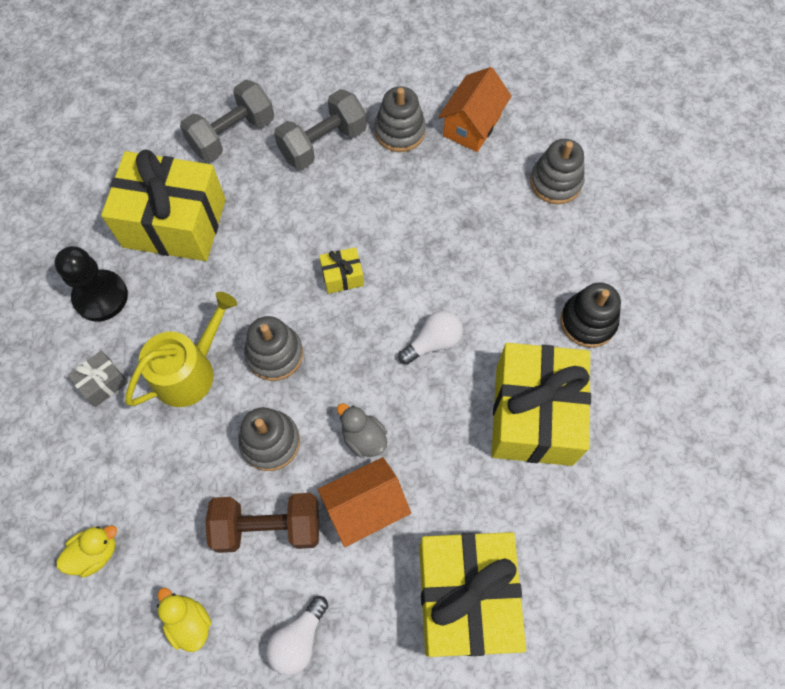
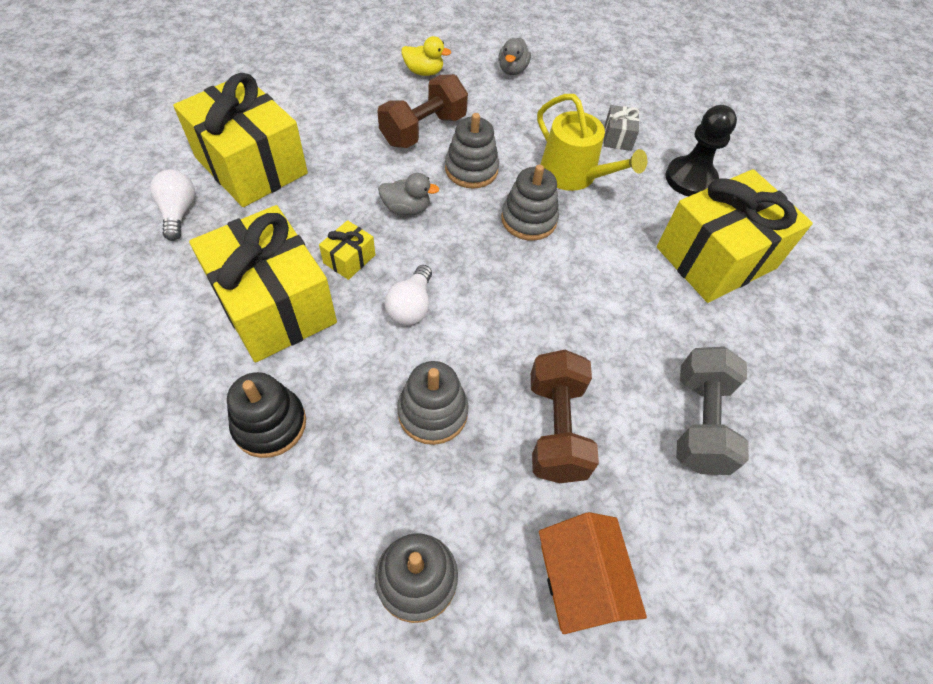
camera: 135 degrees right, 10 degrees down
yellow duck [57,525,117,578] -> grey duck [498,38,531,75]
yellow watering can [125,292,237,407] -> yellow watering can turned 45 degrees counterclockwise [537,94,647,191]
grey dumbbell [180,80,274,162] -> none
white light bulb [266,596,328,676] -> white light bulb moved to [150,169,195,241]
orange house [318,457,411,547] -> none
yellow gift [319,247,364,294] -> yellow gift moved to [319,220,375,280]
grey stacking toy [375,87,426,152] -> grey stacking toy moved to [397,361,469,445]
none -> brown dumbbell [531,350,599,483]

